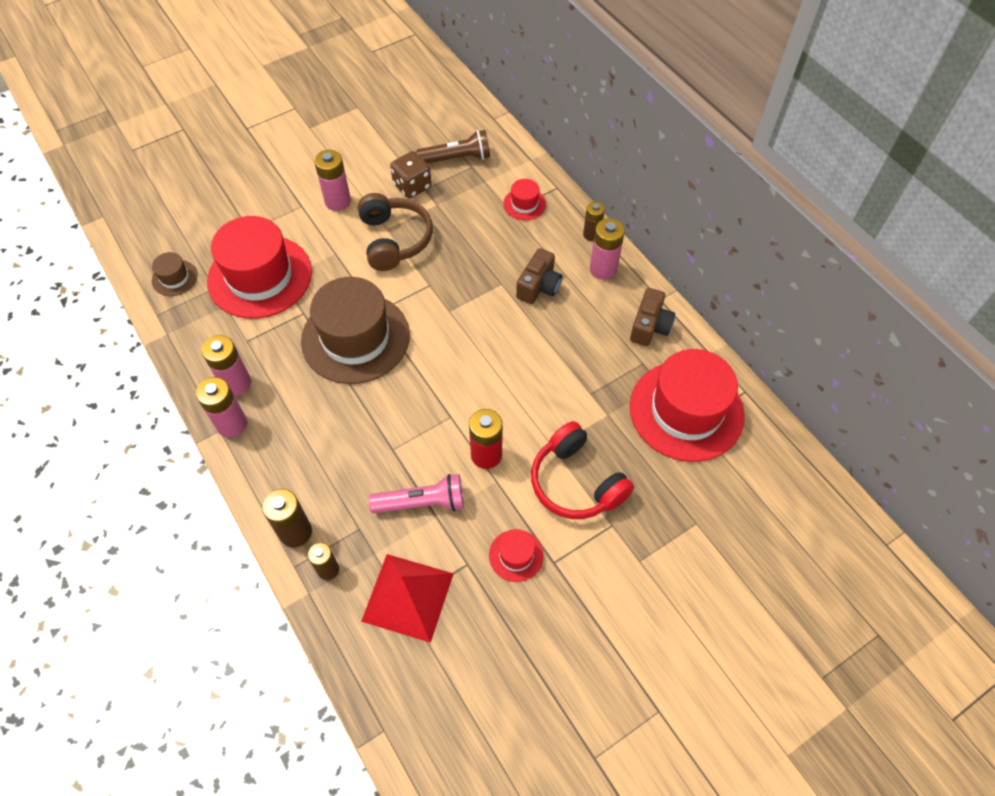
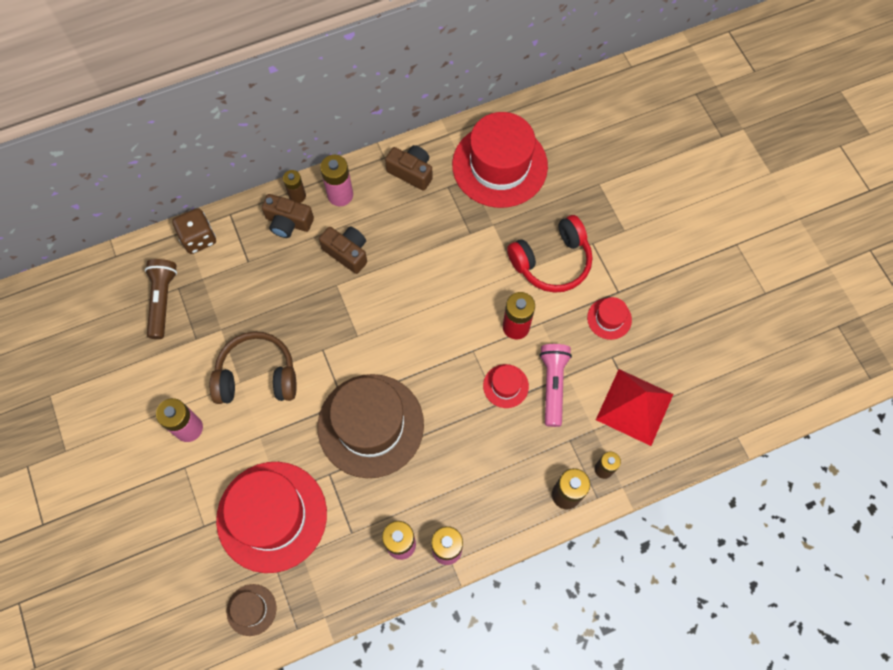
camera: 80 degrees left, 10 degrees up
brown dice [390,151,431,198] -> brown dice moved to [172,208,216,254]
red hat [503,179,546,220] -> red hat moved to [483,364,529,408]
none -> brown camera [262,194,314,238]

